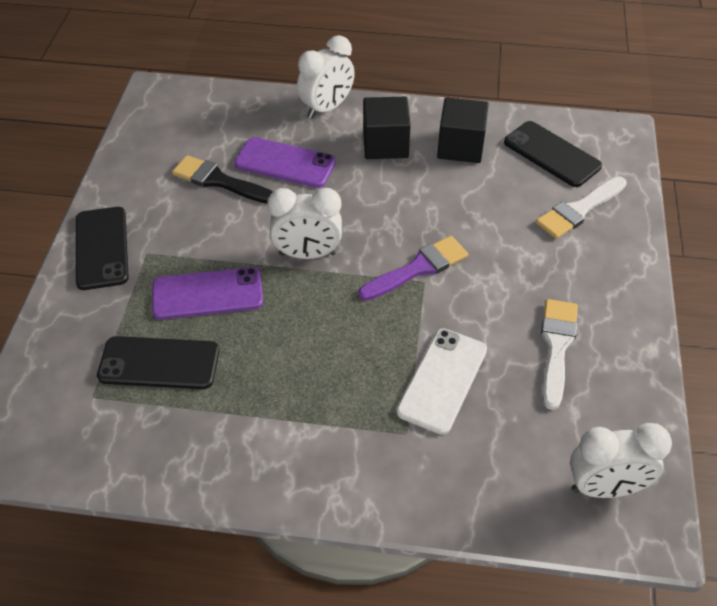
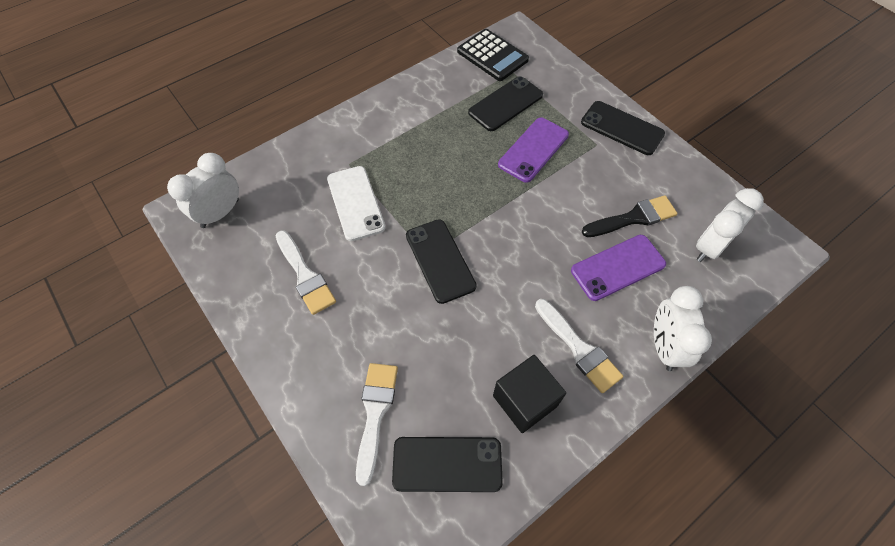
camera: 135 degrees right, 10 degrees up
white clock [267,188,342,259] -> white clock moved to [696,188,764,262]
purple brush [358,236,468,301] -> black phone [406,219,477,304]
black cube [363,97,411,159] -> white brush [535,299,623,393]
none -> black calculator [457,29,529,81]

